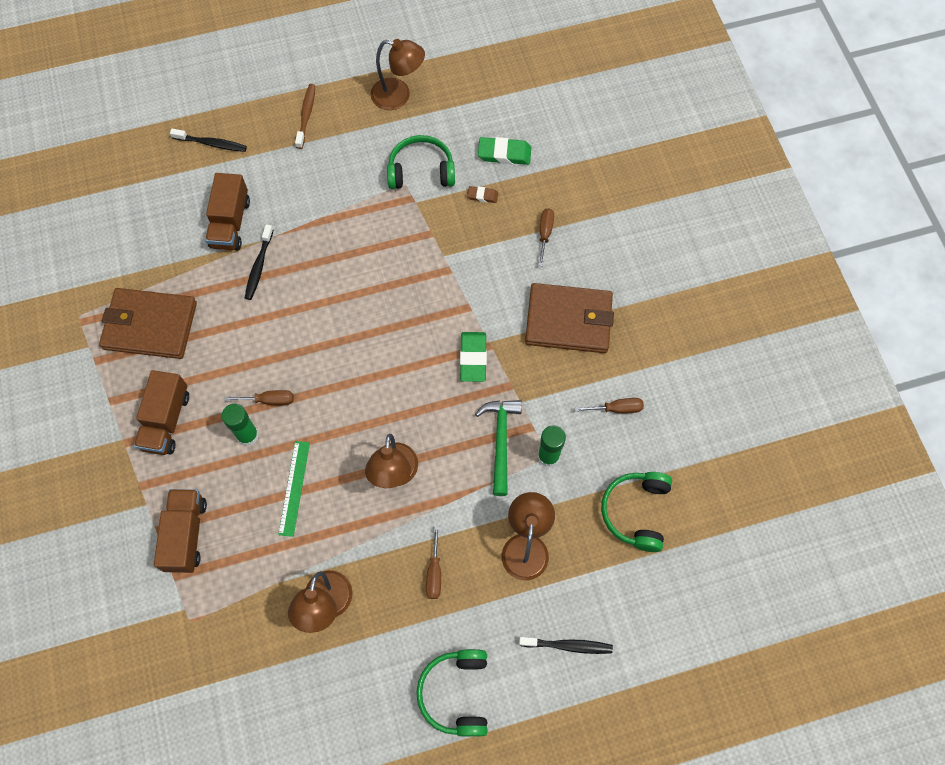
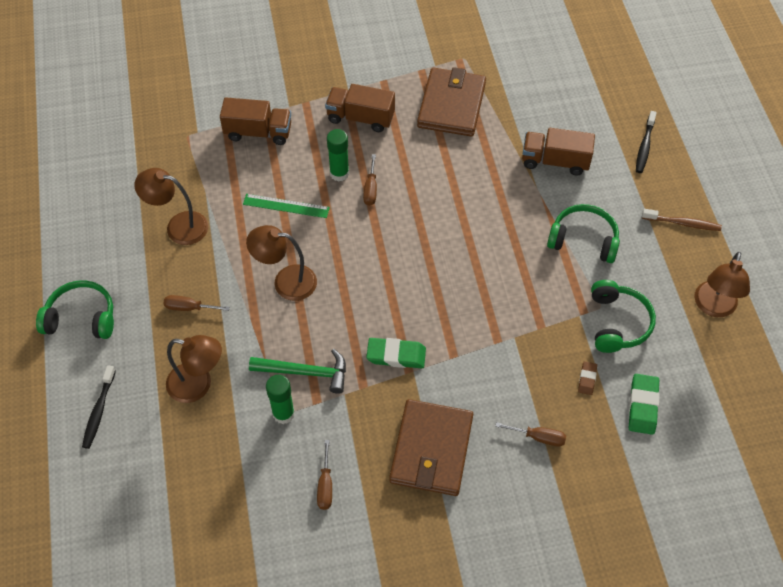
camera: 95 degrees right, 10 degrees down
black toothbrush [245,224,273,300] -> none
green headphones [601,472,672,552] -> green headphones moved to [547,204,620,263]

